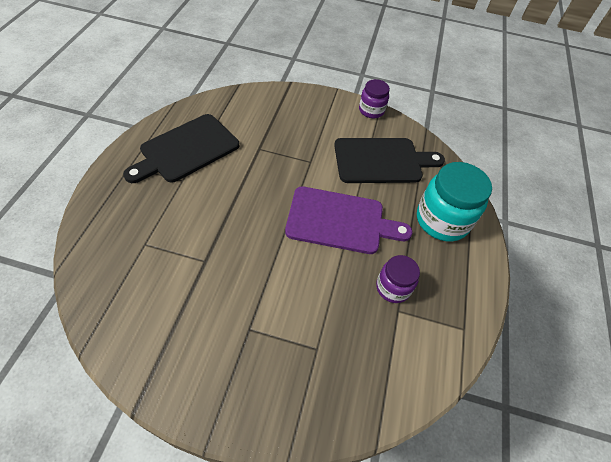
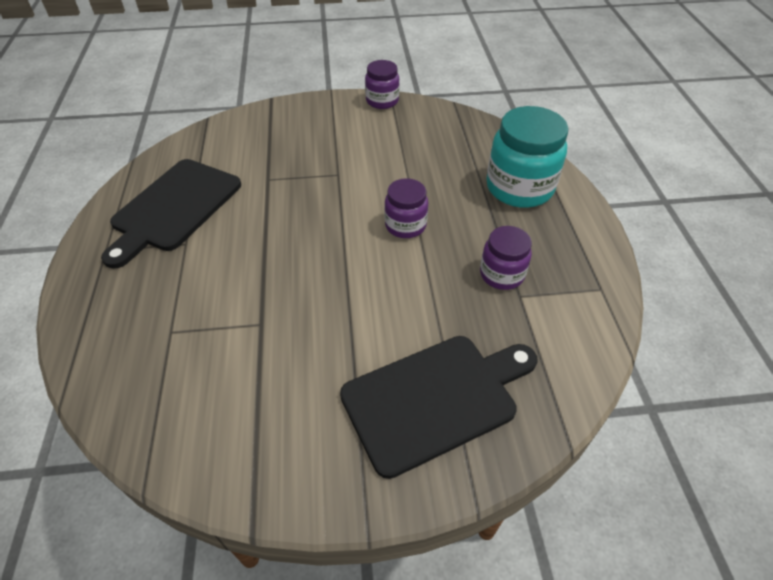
camera: 15 degrees left, 5 degrees down
purple cutting board [285,186,413,254] -> purple jar [385,178,428,238]
black cutting board [334,138,445,183] -> black cutting board moved to [340,336,538,479]

